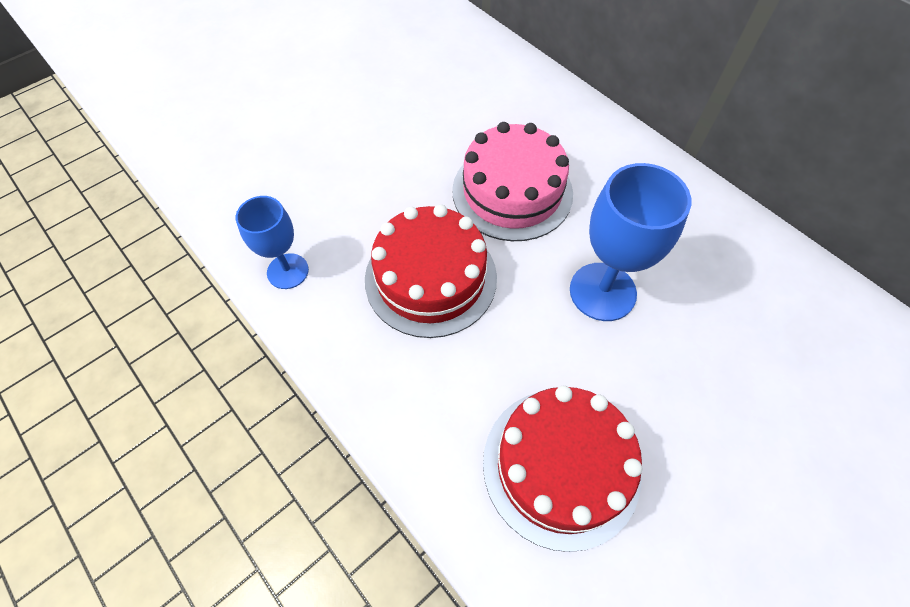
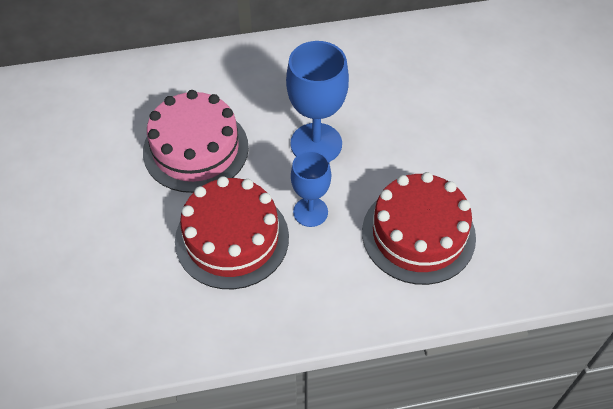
camera: 60 degrees left, 5 degrees down
blue goblet [236,196,309,289] -> blue goblet moved to [291,151,331,227]

